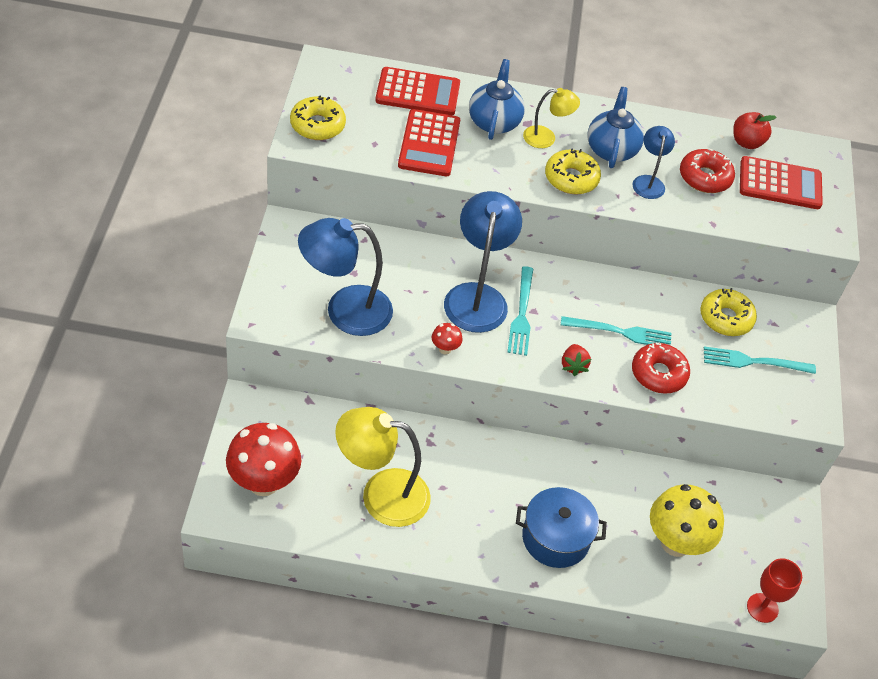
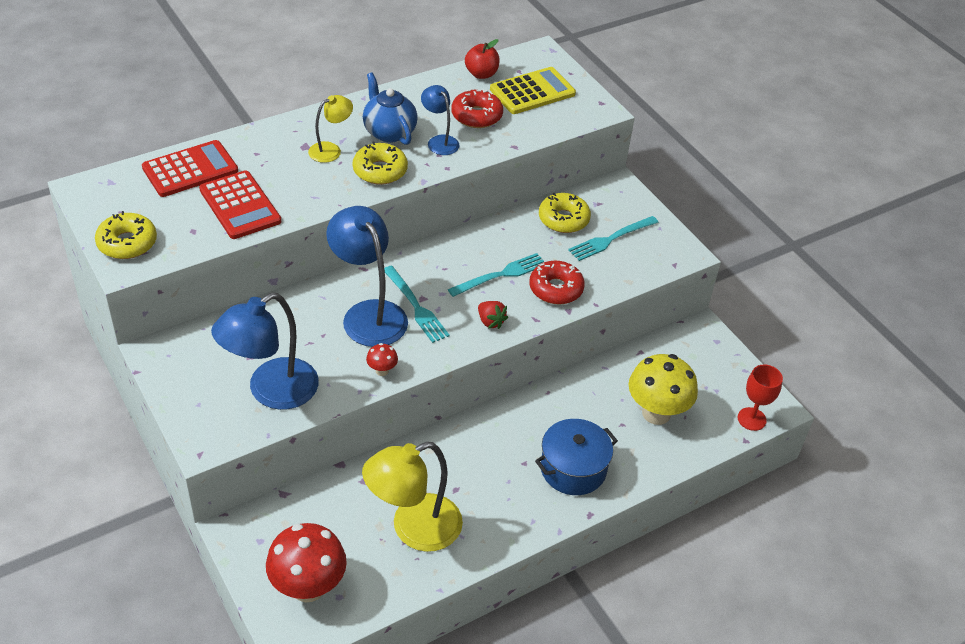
camera: 35 degrees left, 5 degrees down
blue teapot [469,59,525,140] -> none
red calculator [740,156,823,209] -> yellow calculator [490,67,576,114]

